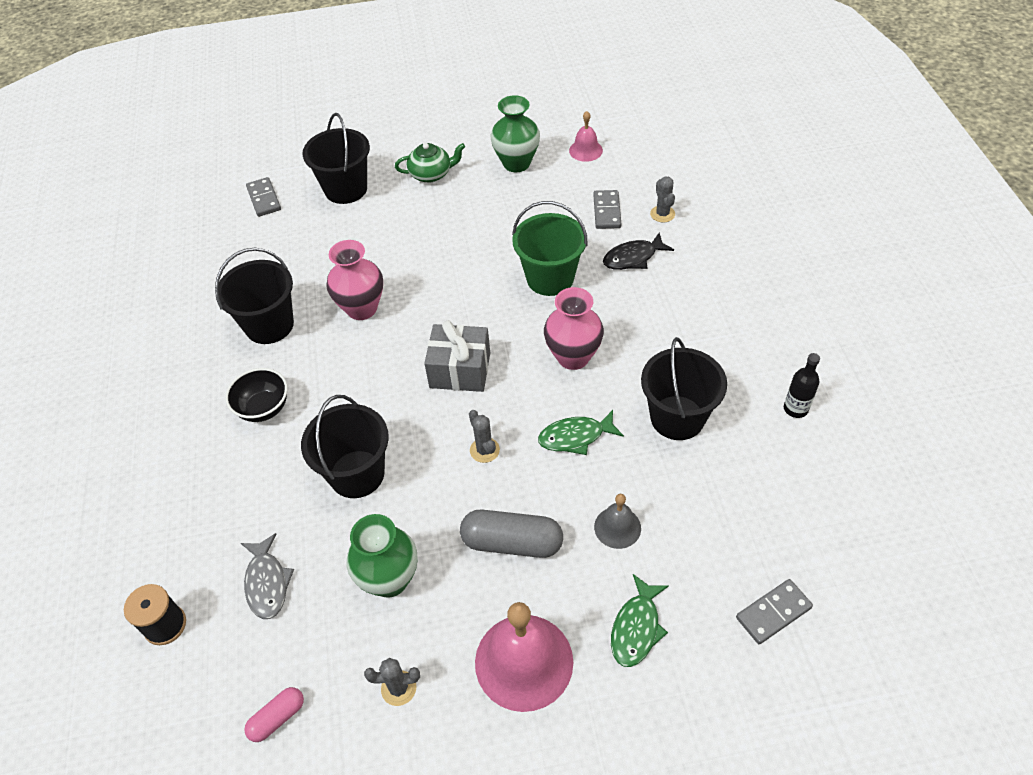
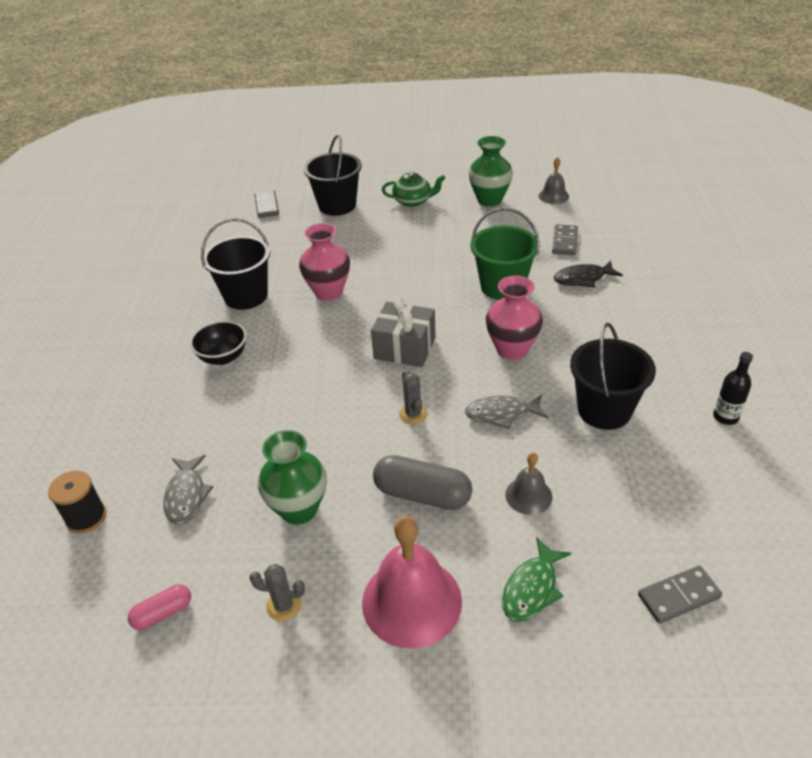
camera: 10 degrees right, 10 degrees down
black bucket [301,395,389,498] -> none
green fish [538,410,624,455] -> grey fish [465,394,549,429]
pink bell [569,111,603,162] -> grey bell [539,157,569,204]
grey cactus [650,176,675,223] -> none

